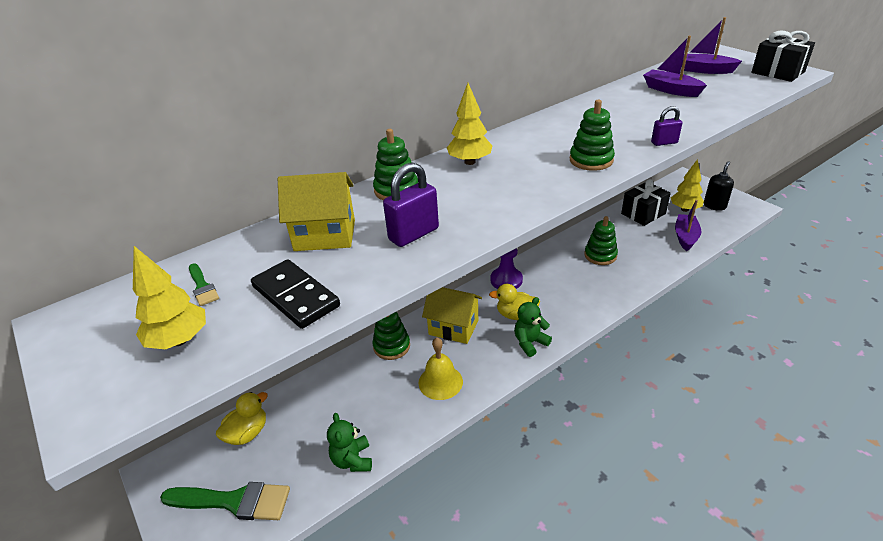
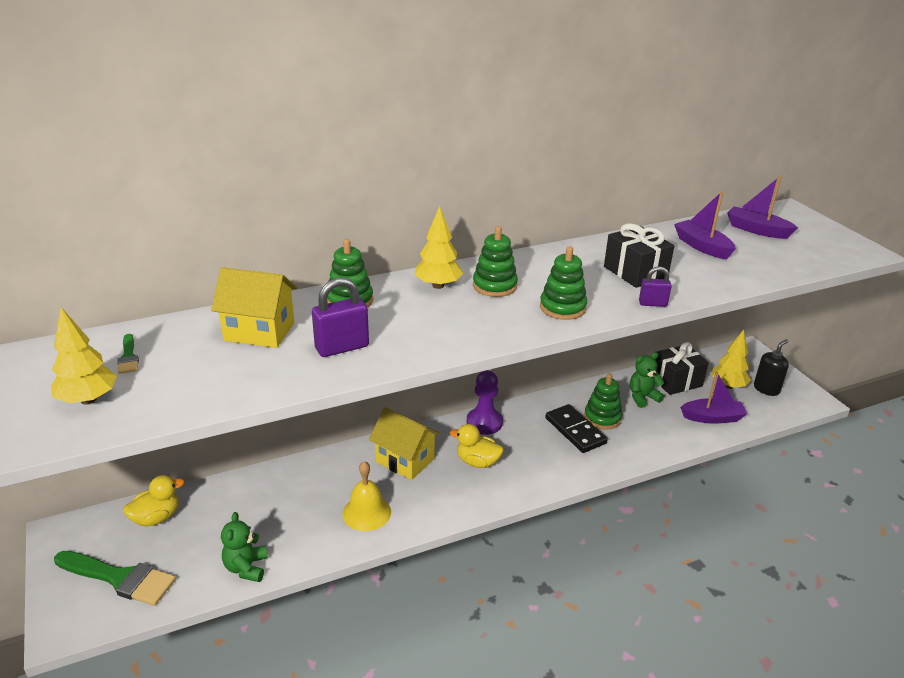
camera: 10 degrees right, 5 degrees down
black domino [251,259,340,329] -> black domino moved to [545,404,608,453]
green stacking toy [372,311,410,360] -> green stacking toy moved to [473,226,518,297]
green teddy bear [514,297,552,357] -> green teddy bear moved to [630,352,665,408]
purple boat [675,200,701,251] -> purple boat turned 60 degrees clockwise [680,372,747,424]
black gift [751,31,815,82] -> black gift moved to [604,223,674,288]

